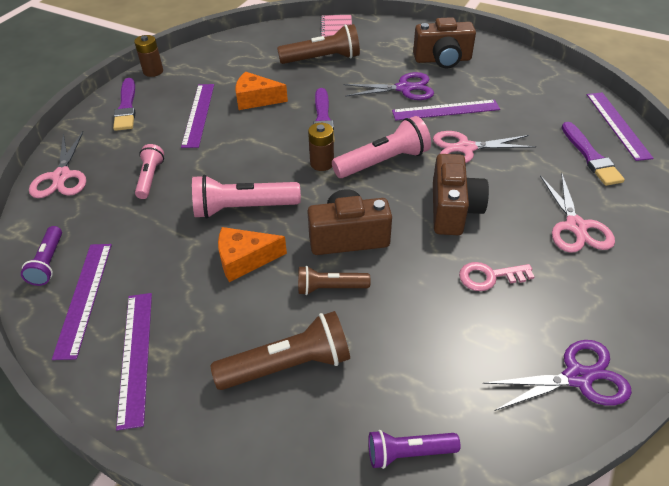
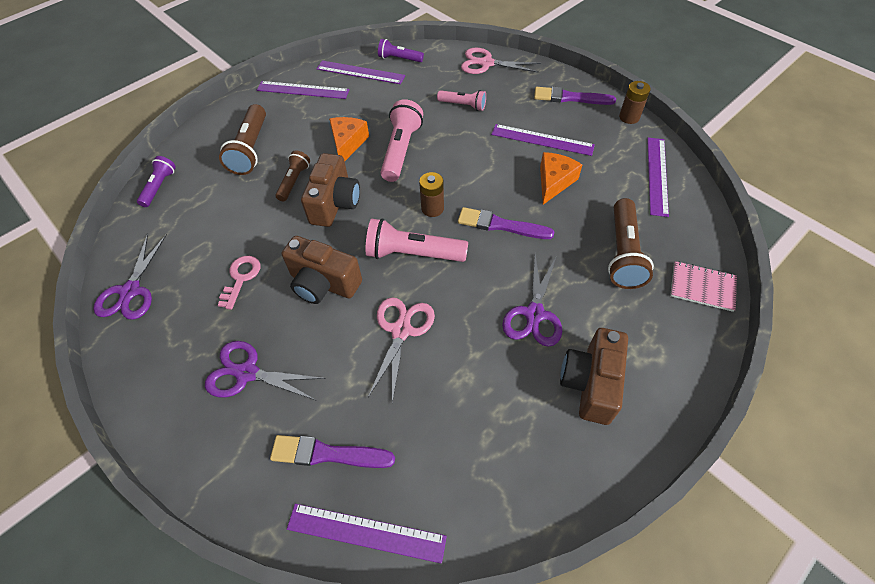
camera: 110 degrees right, 10 degrees up
pink flashlight [332,116,431,178] -> pink flashlight turned 105 degrees clockwise [365,218,468,262]
purple ruler [392,100,500,121] -> purple ruler moved to [647,138,669,217]
pink scissors [540,173,615,253] -> purple scissors [205,341,326,401]

